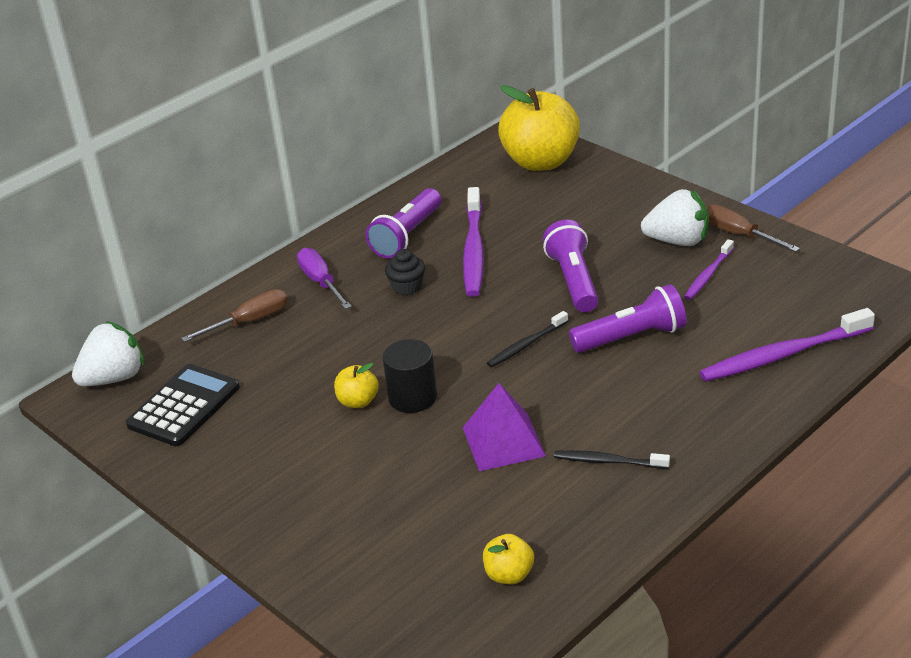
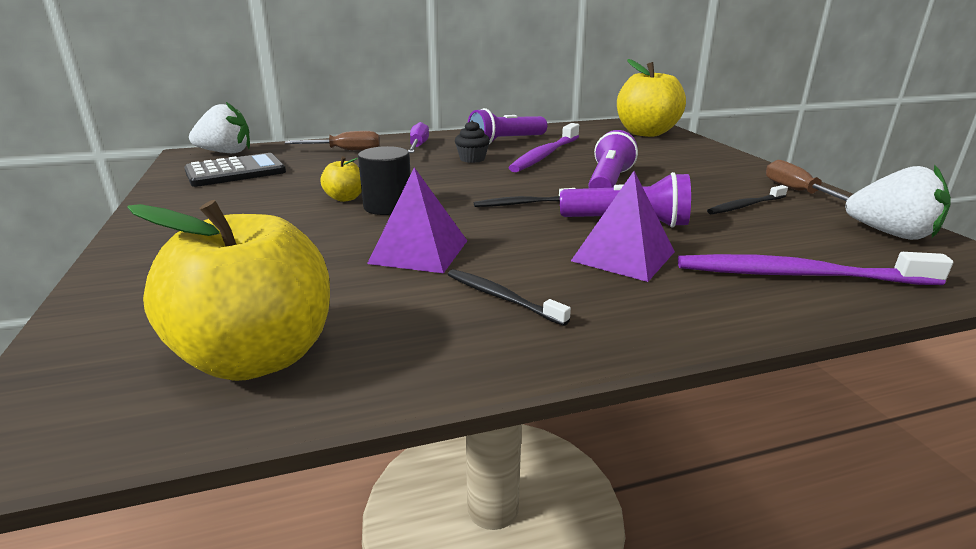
camera: 25 degrees right, 10 degrees down
yellow apple [483,534,534,584] -> yellow apple [127,200,330,381], size x2.23
white strawberry [641,189,708,246] -> white strawberry moved to [845,165,951,240]
purple toothbrush [684,239,734,300] -> black toothbrush [707,185,788,214]
none -> purple pyramid [571,171,675,282]

